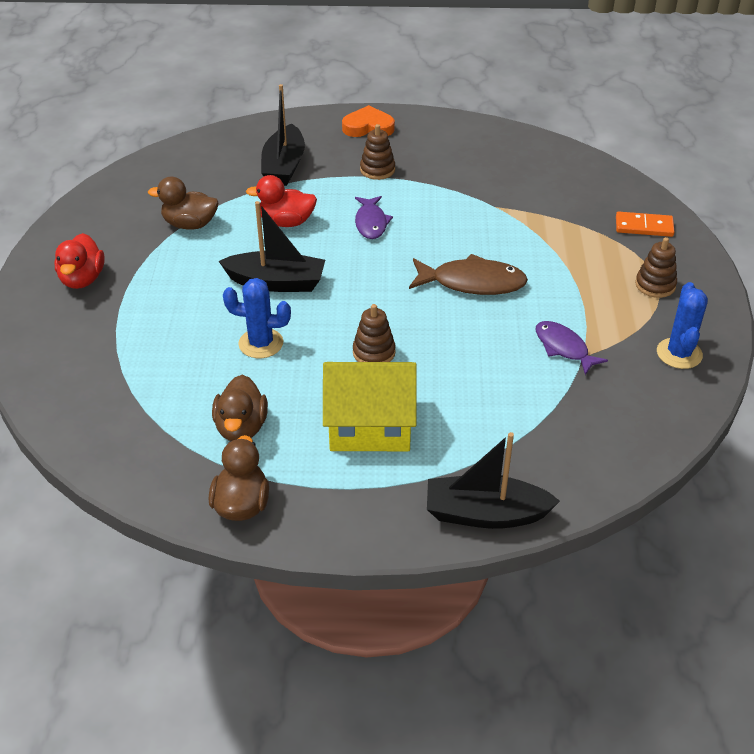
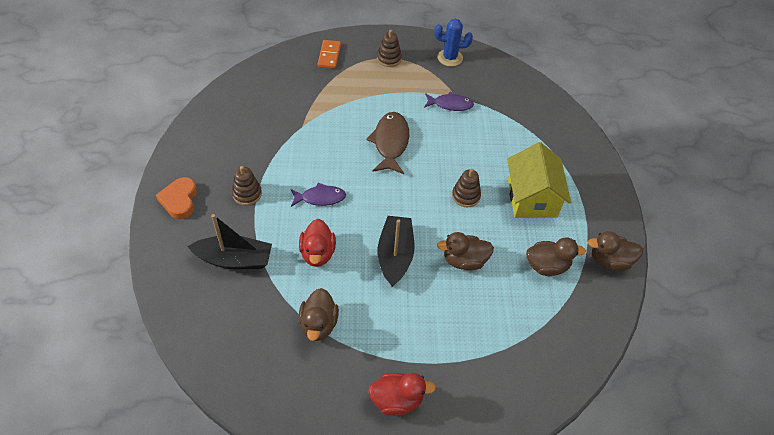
camera: 95 degrees left, 10 degrees up
blue cactus [223,278,291,358] -> brown duck [437,232,494,271]
black boat [427,432,560,529] -> none
purple fish [535,321,608,375] -> purple fish turned 135 degrees counterclockwise [424,92,474,111]

